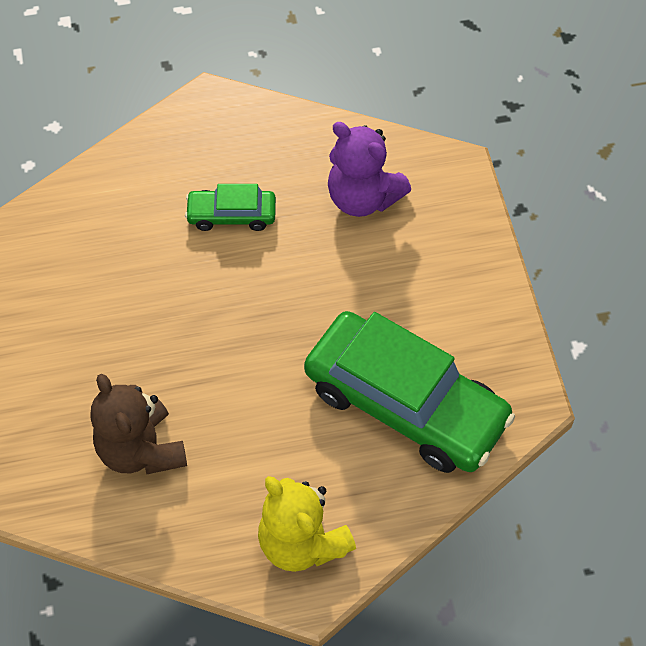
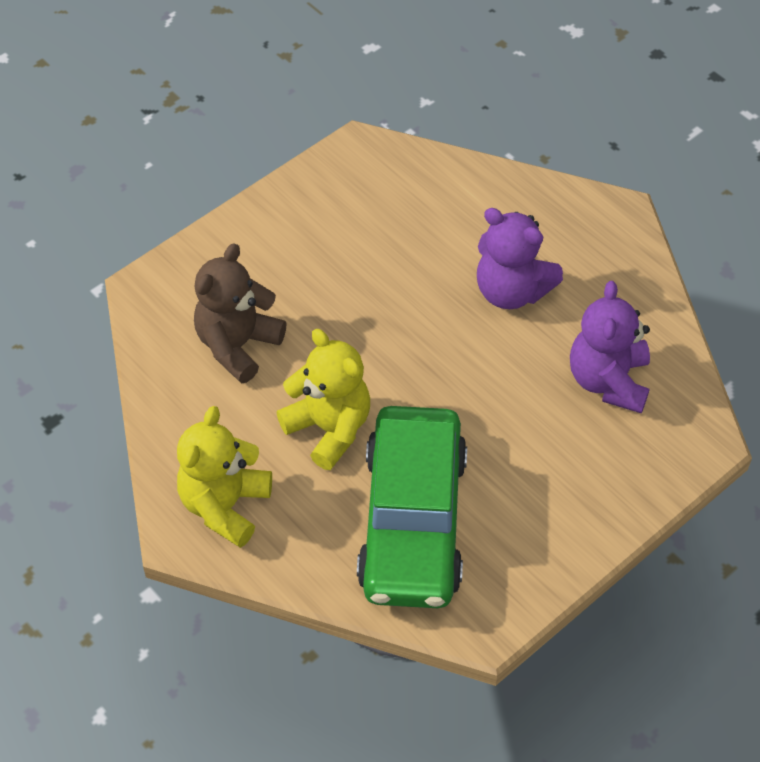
camera: 60 degrees right, 5 degrees down
green car [185,184,276,231] -> purple teddy bear [477,208,563,309]
none -> yellow teddy bear [277,329,370,470]

